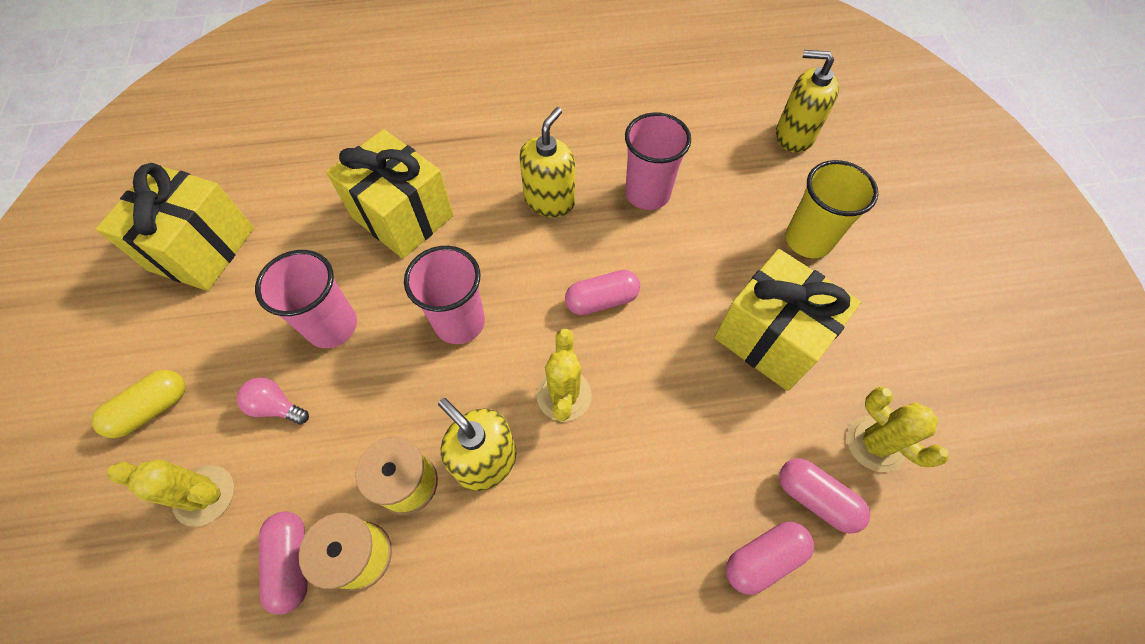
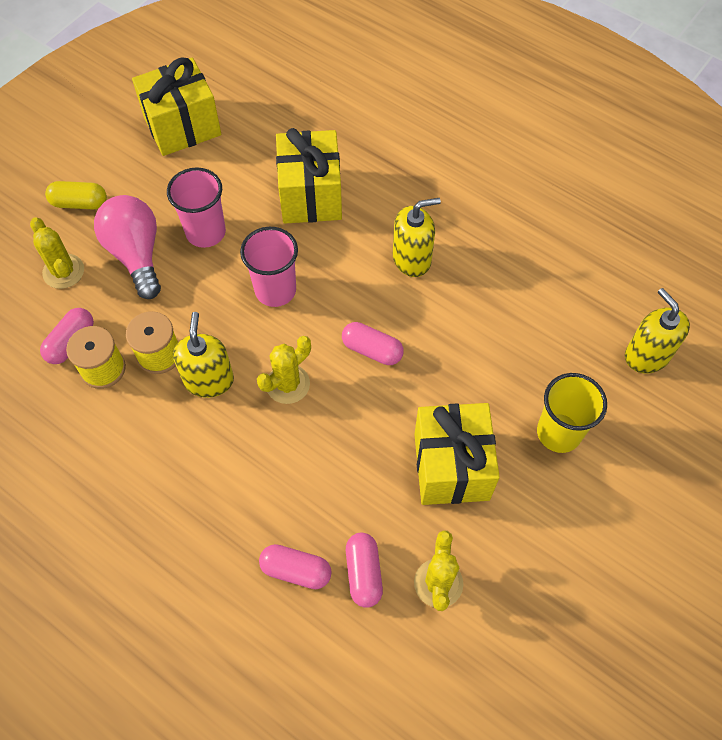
camera: 45 degrees right, 0 degrees up
pink light bulb [237,377,309,424] -> pink light bulb [94,195,161,299], size x2.09
pink cup [625,112,691,210] -> none

